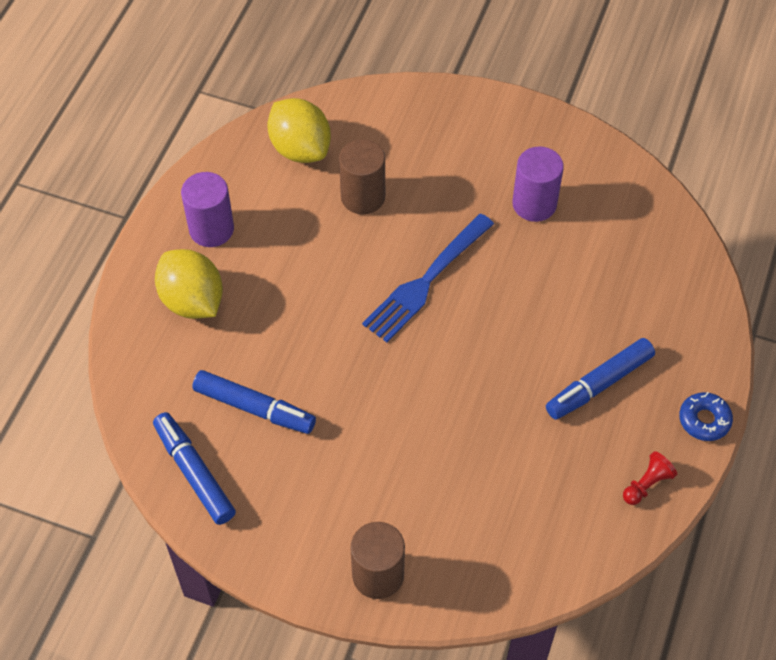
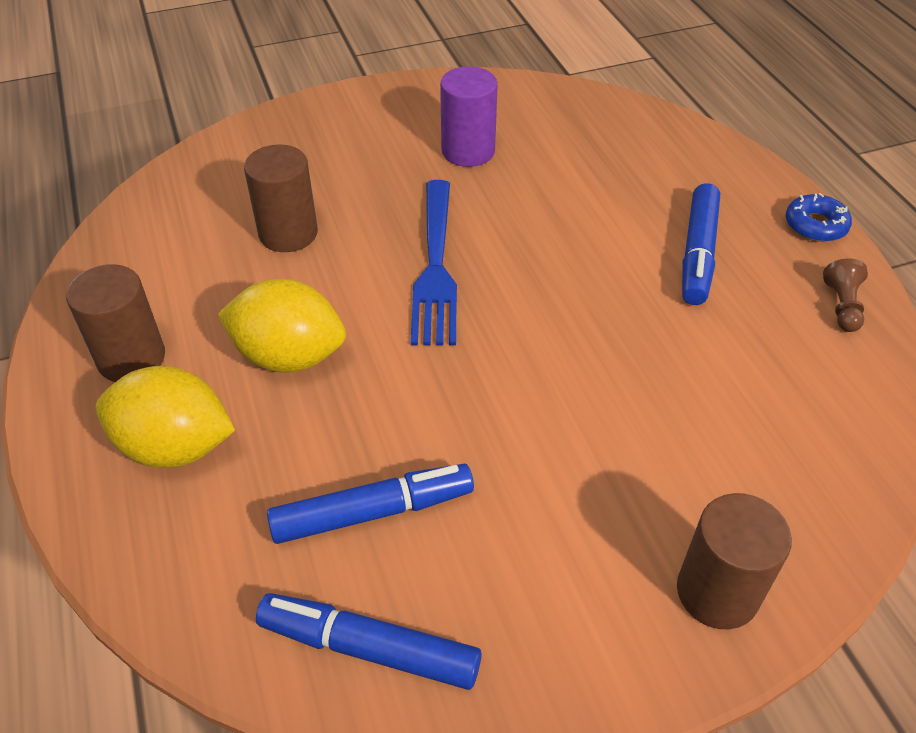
camera: 40 degrees left, 10 degrees down
purple cylinder [181,172,234,247] -> brown cylinder [66,264,165,382]
yellow lemon [267,98,331,163] -> yellow lemon moved to [218,279,346,373]
red pawn [623,451,677,505] -> brown pawn [823,258,868,332]

